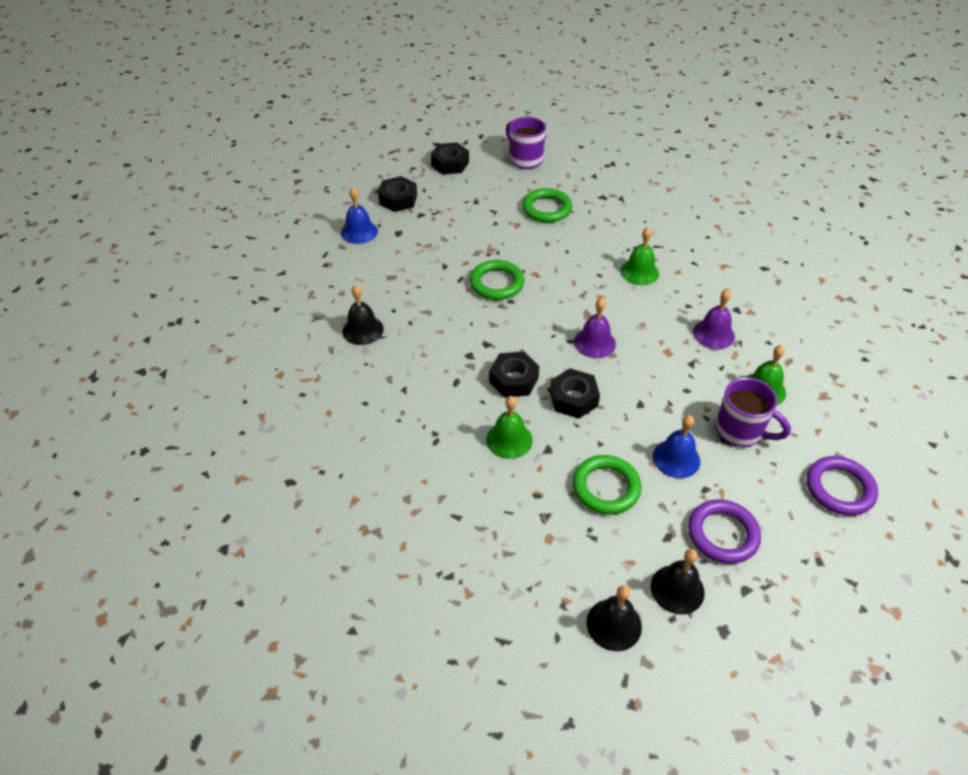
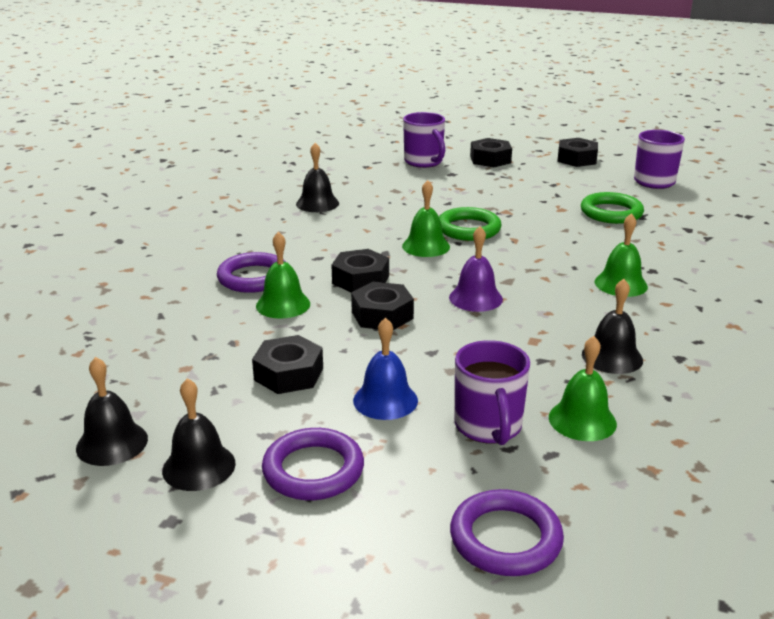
camera: 50 degrees right, 20 degrees down
blue bell [341,187,378,244] -> purple mug [403,112,445,168]
green ring [573,455,641,514] -> black nut [252,335,323,394]
purple bell [693,289,735,349] -> black bell [582,279,643,374]
none -> purple ring [217,252,286,293]
none -> green bell [402,180,450,257]

